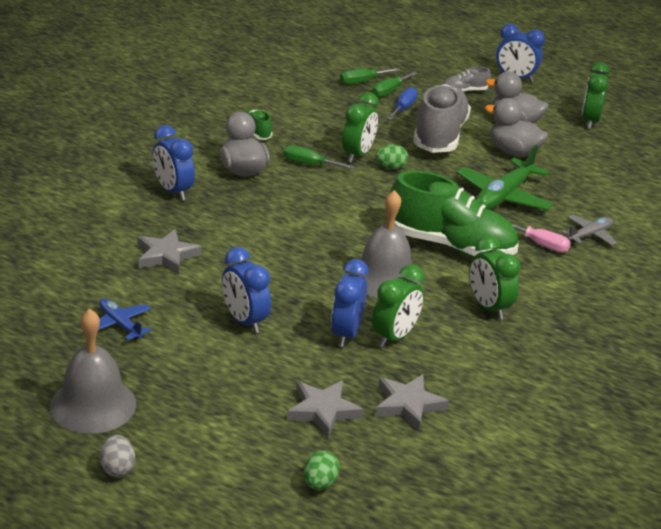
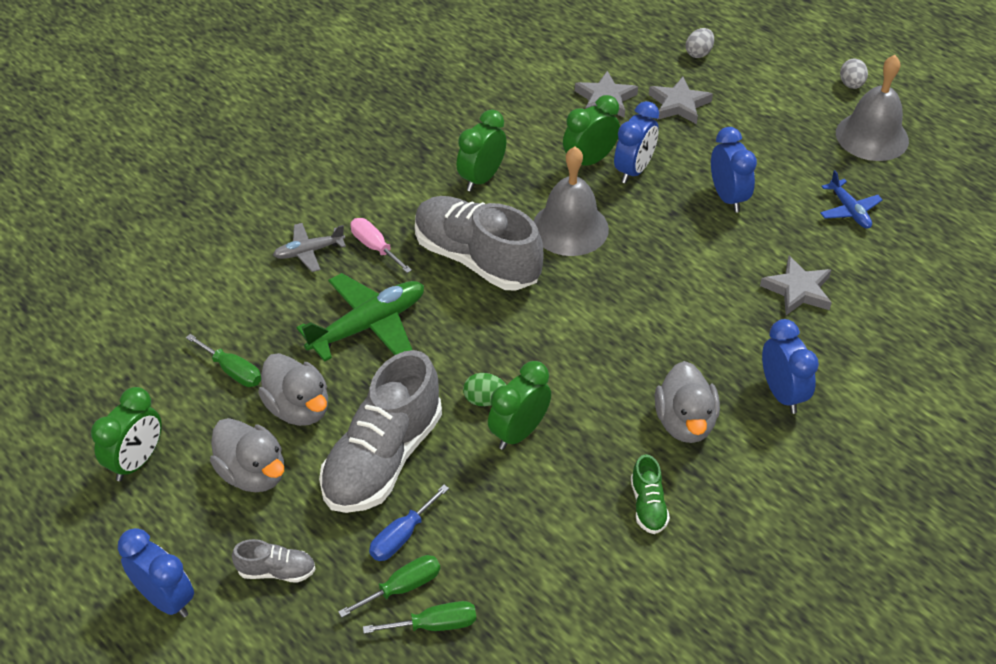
camera: 160 degrees left, 15 degrees up
green screwdriver [283,145,355,169] -> green screwdriver moved to [186,334,261,387]
green egg [304,451,340,490] -> grey egg [686,28,714,58]
green shoe [390,171,519,257] -> grey shoe [415,196,543,290]
green clock [469,236,520,320] -> green clock turned 135 degrees counterclockwise [457,110,507,191]

